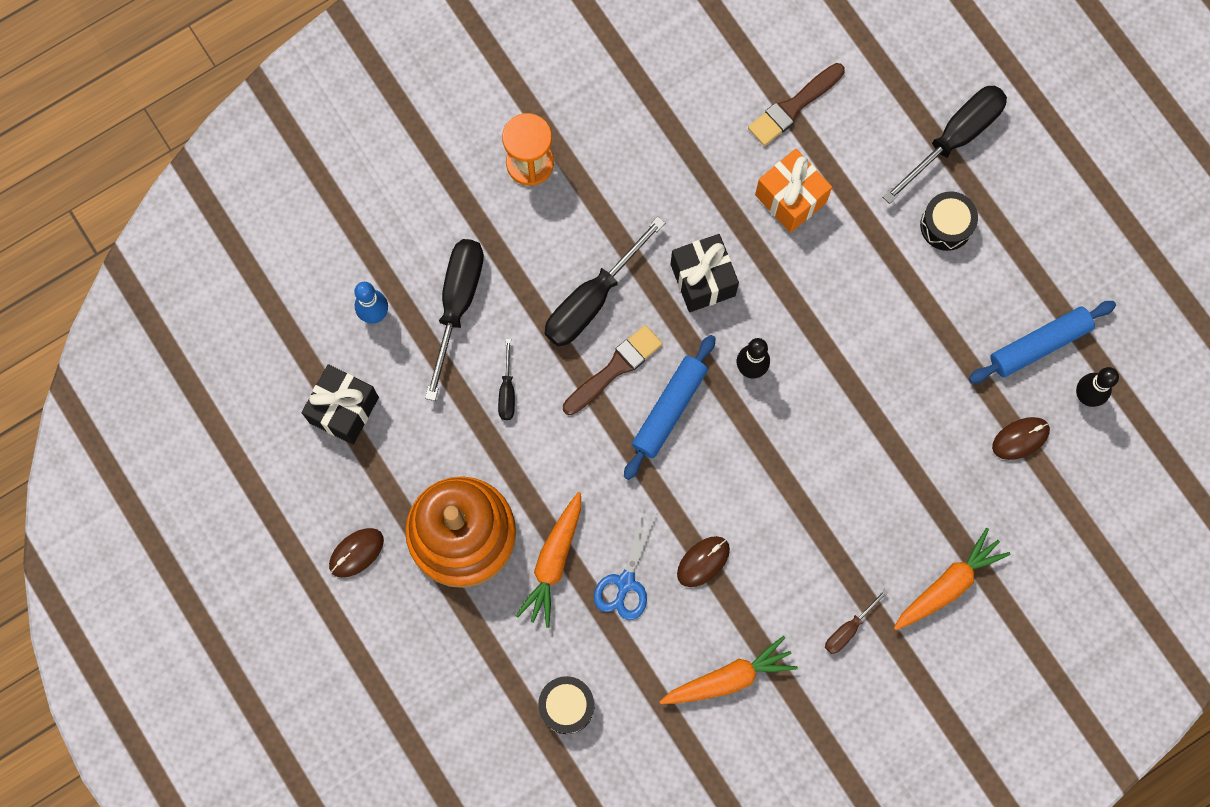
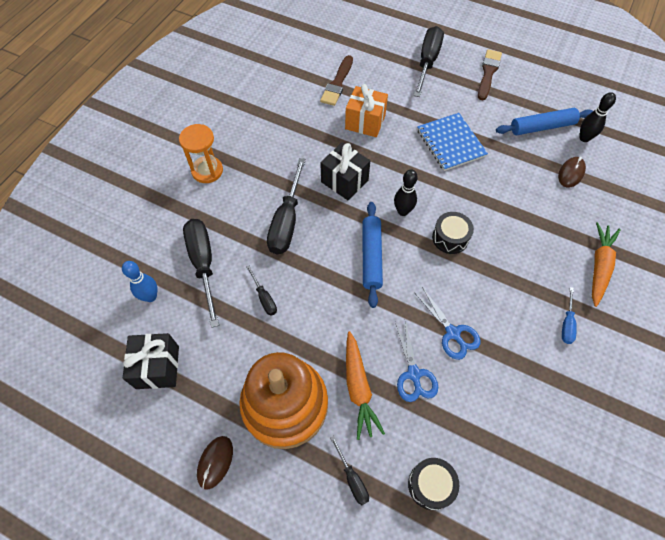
camera: 30 degrees left, 15 degrees down
brown brush [563,325,663,415] -> brown brush moved to [478,49,502,101]
orange carrot [659,636,798,704] -> none
brown mouse [677,536,730,587] -> blue scissors [414,287,481,360]
brown screwdriver [825,589,889,654] -> blue screwdriver [562,287,577,344]
black drum [920,192,978,251] -> black drum moved to [432,212,474,254]
blue rolling pin [969,301,1116,383] -> blue rolling pin turned 45 degrees clockwise [496,108,593,135]
none -> black screwdriver [330,436,369,505]
none -> blue notebook [417,113,488,171]

